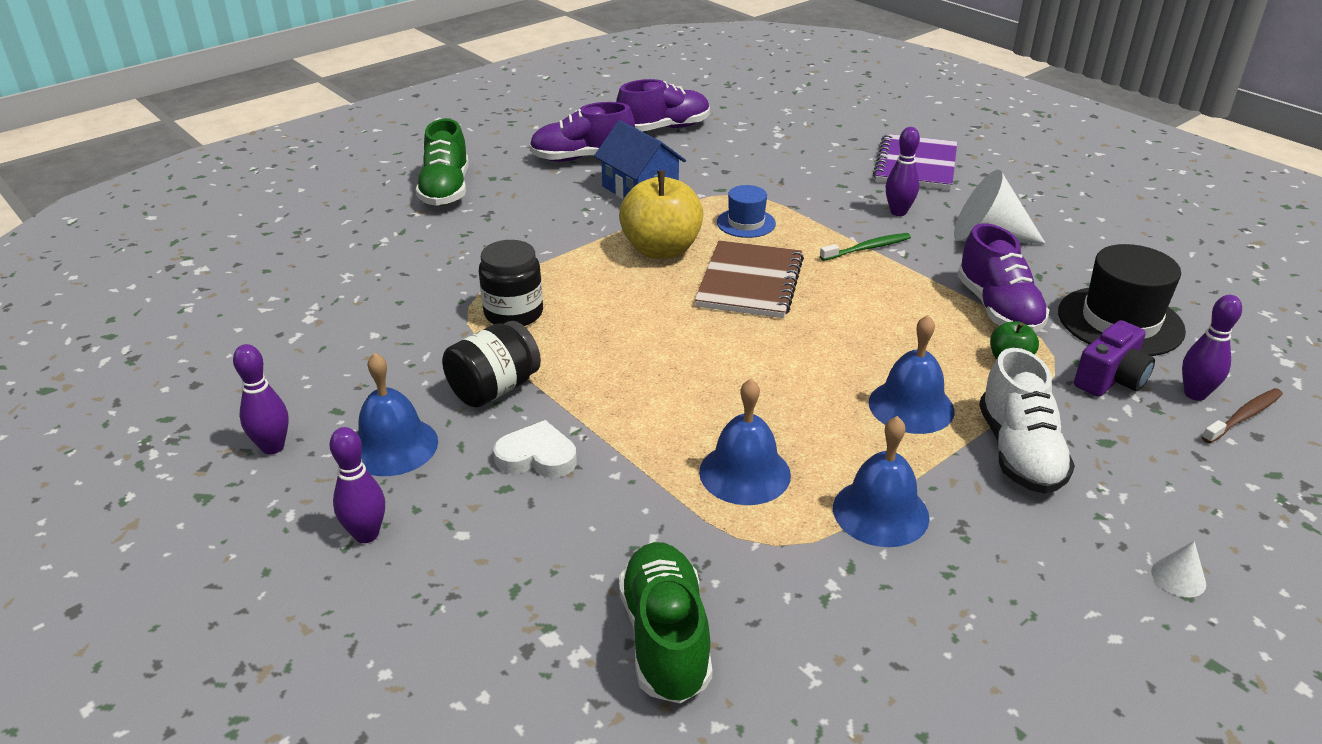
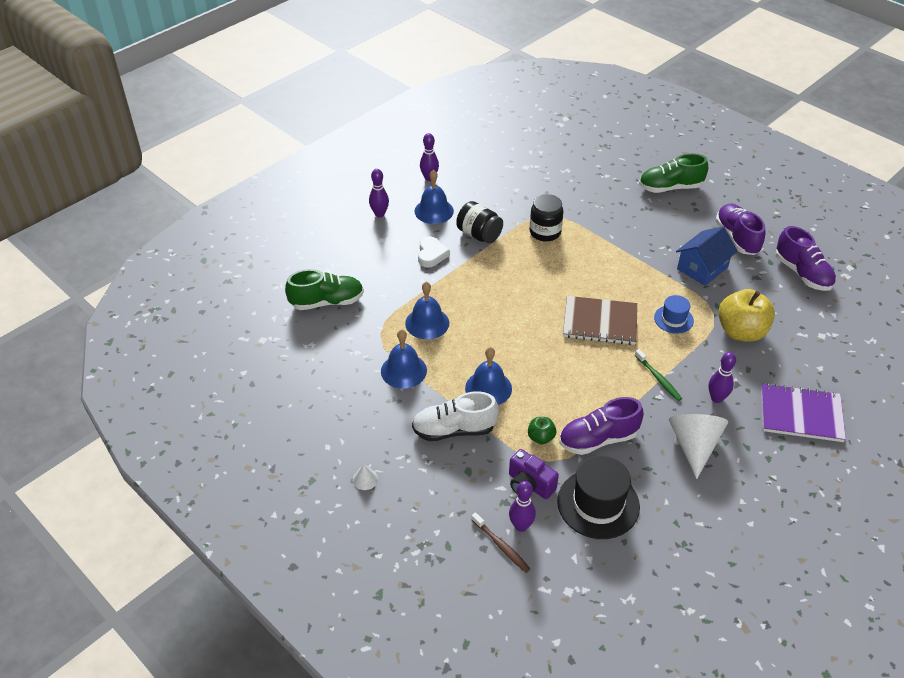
camera: 85 degrees right, 10 degrees up
yellow apple [619,171,703,259] -> yellow apple moved to [718,289,775,342]

